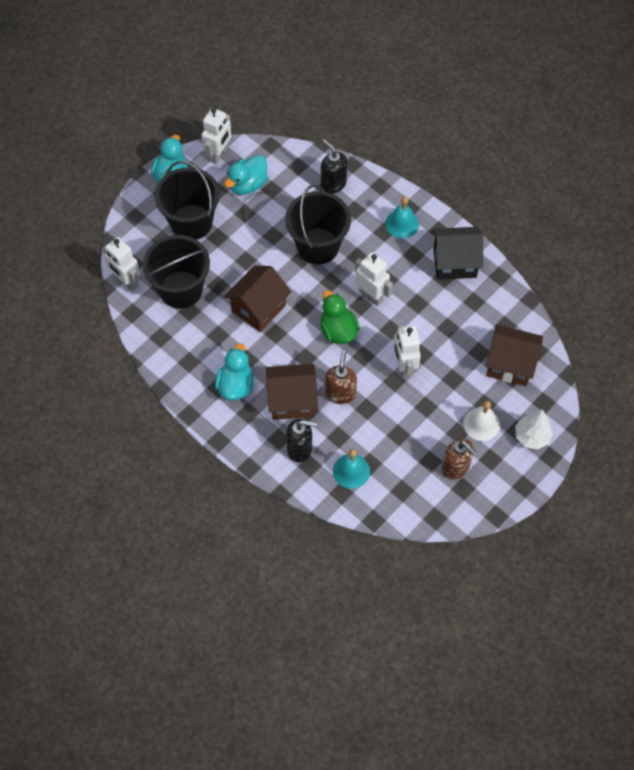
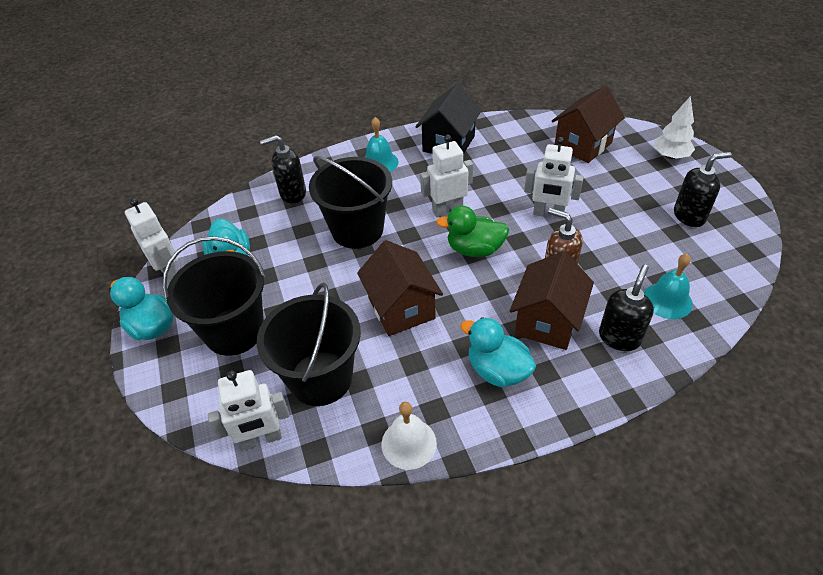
camera: 60 degrees left, 15 degrees down
brown soap dispenser [442,438,477,480] -> black soap dispenser [674,152,732,227]
white bell [463,401,500,441] -> white bell moved to [381,402,437,470]

